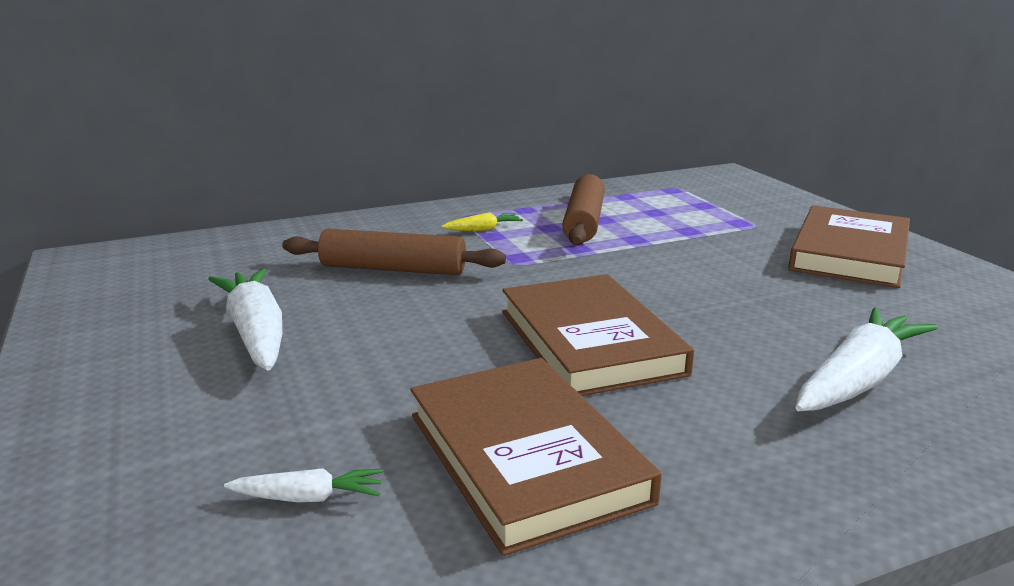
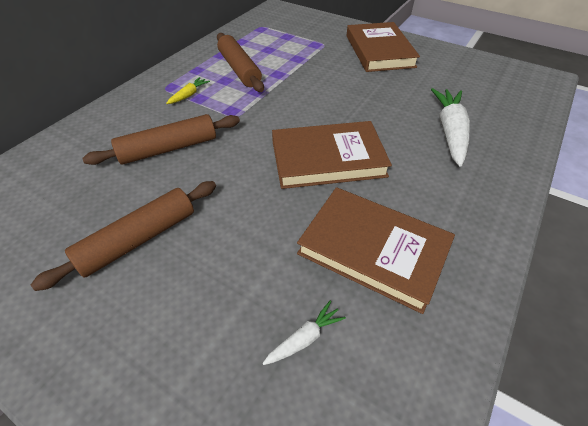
camera: 35 degrees left, 25 degrees up
white carrot [208,268,282,371] -> brown rolling pin [31,181,216,291]
brown book [502,274,694,396] -> brown book turned 45 degrees counterclockwise [272,121,392,189]

